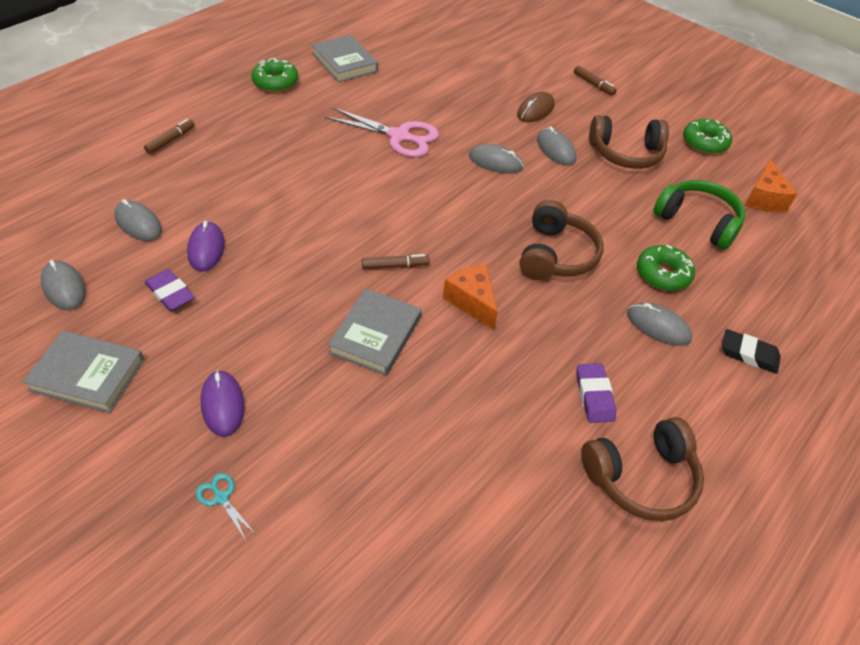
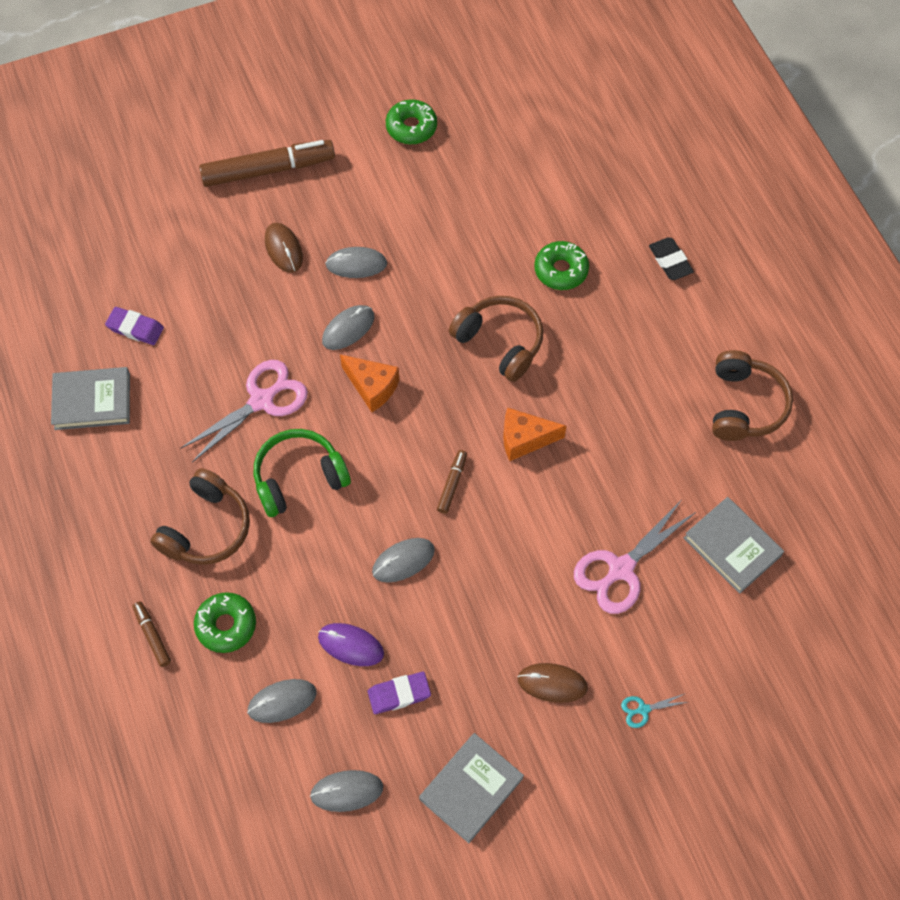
camera: 60 degrees left, 15 degrees up
purple mouse [201,370,245,437] -> brown mouse [517,663,588,703]
green donut [251,58,298,92] -> green donut moved to [194,592,256,653]
grey book [328,288,421,376] -> grey book moved to [684,497,784,594]
brown marker [574,65,617,96] -> brown marker [199,140,335,187], size x2.19
purple eraser [576,363,616,423] -> purple eraser moved to [105,307,164,345]
brown headphones [589,115,669,169] -> brown headphones moved to [150,468,250,565]
grey mouse [627,303,692,346] -> grey mouse moved to [372,538,435,583]
green headphones [653,180,745,250] -> green headphones moved to [254,429,351,517]
black eraser [722,329,781,374] -> black eraser turned 75 degrees counterclockwise [649,238,694,280]
orange cheese [745,159,797,213] -> orange cheese moved to [340,354,399,412]
none -> pink scissors [574,501,696,614]

